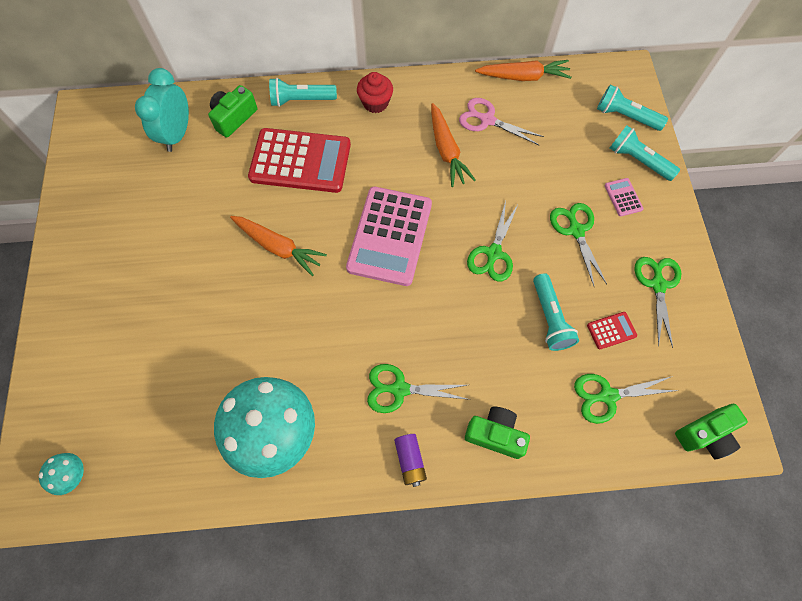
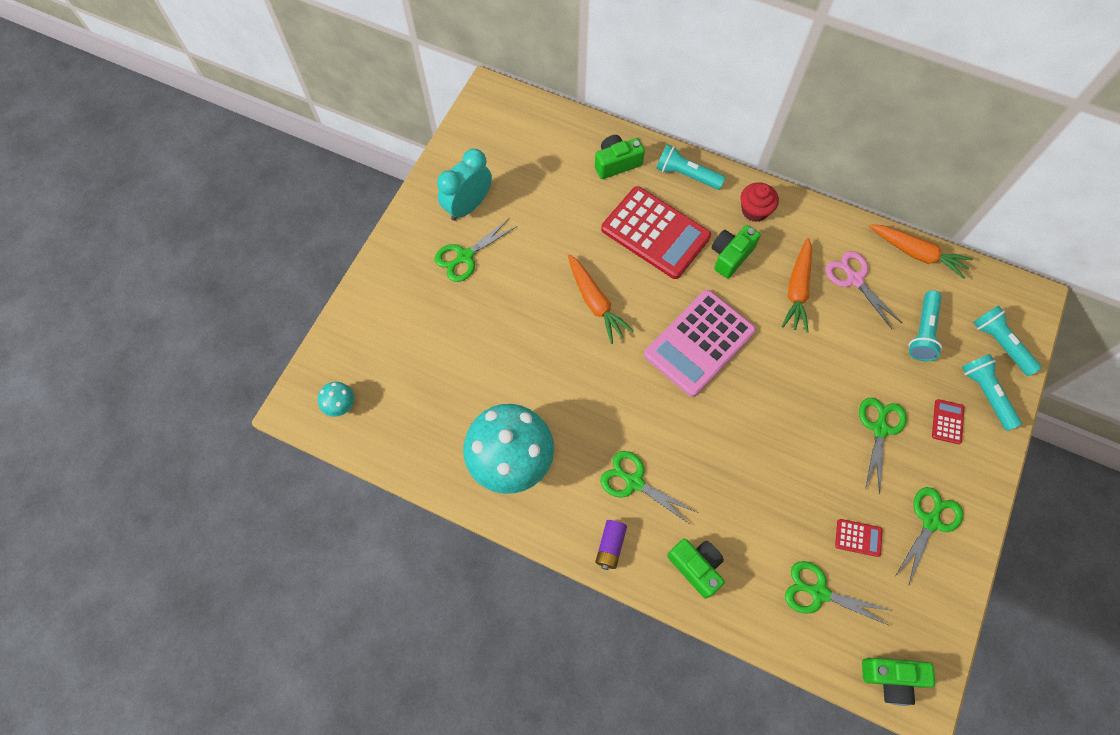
camera: 30 degrees right, 0 degrees up
turquoise clock [135,68,189,152] -> turquoise clock moved to [437,149,492,221]
green scissors [467,201,519,282] -> green scissors moved to [434,219,517,282]
turquoise flashlight [533,273,579,351] -> turquoise flashlight moved to [909,290,942,361]
pink calculator [605,178,644,217] -> red calculator [932,399,964,444]
none -> green camera [712,225,761,278]

